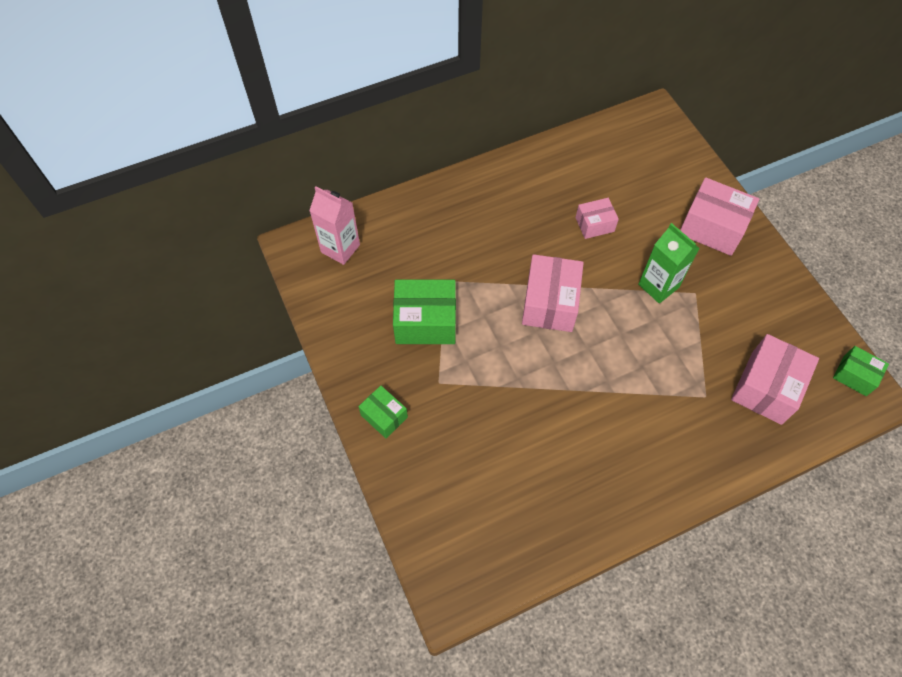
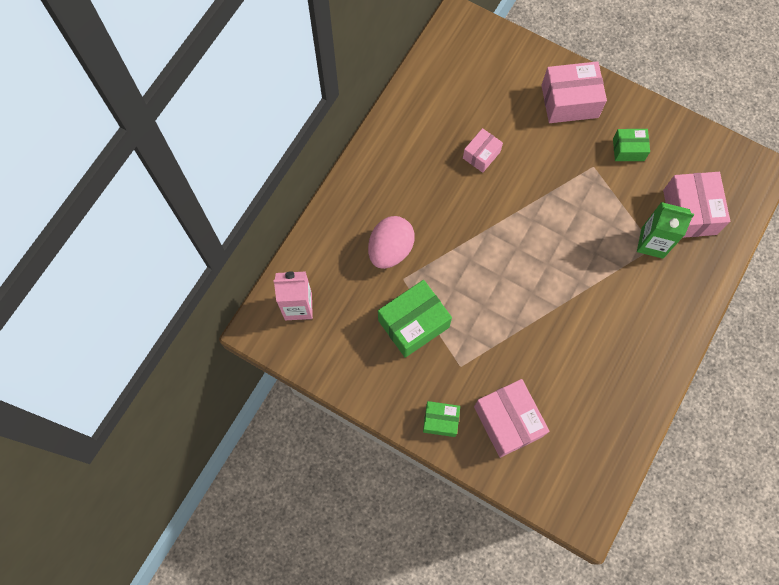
camera: 35 degrees left, 10 degrees up
pink box [522,254,584,332] -> pink box moved to [474,379,549,458]
green carton [638,223,700,304] -> green carton moved to [637,202,694,259]
green box [833,346,889,396] -> green box moved to [613,129,650,161]
none -> pink egg [368,216,415,269]

